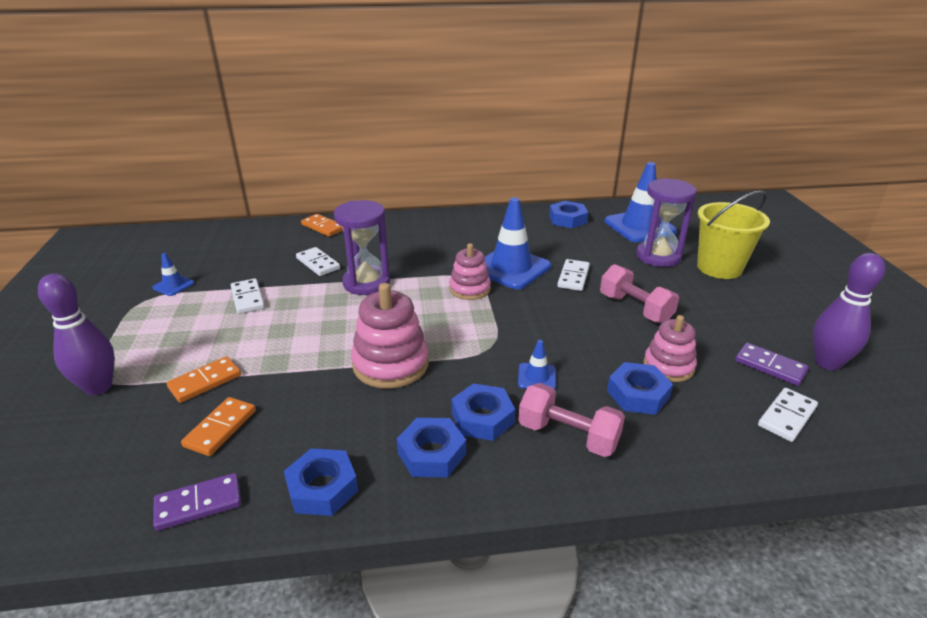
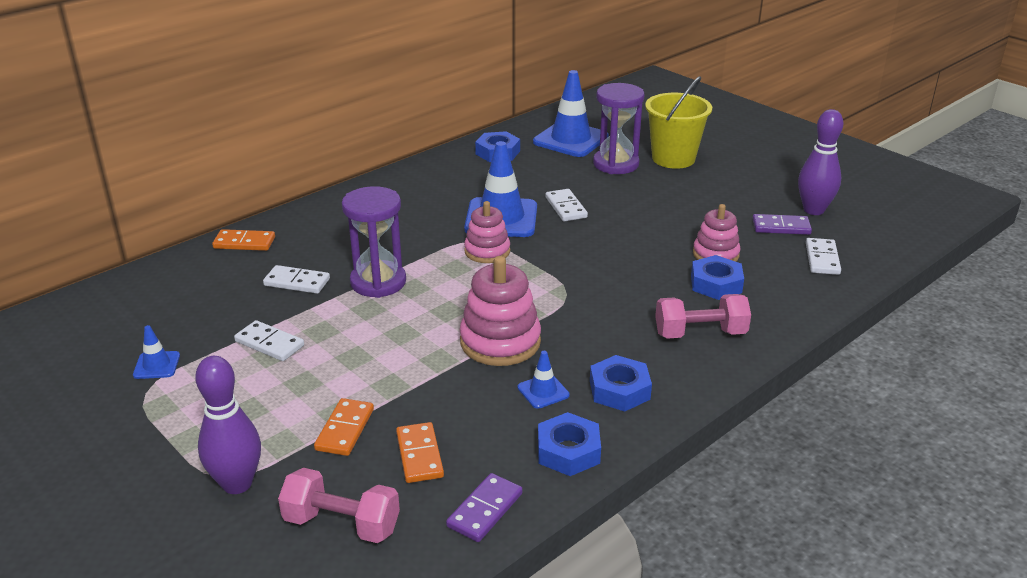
camera: 35 degrees left, 0 degrees up
blue nut [452,383,515,441] -> none
blue traffic cone [518,340,556,390] -> blue traffic cone moved to [518,351,570,409]
pink dumbbell [600,264,679,323] -> pink dumbbell moved to [278,468,400,543]

